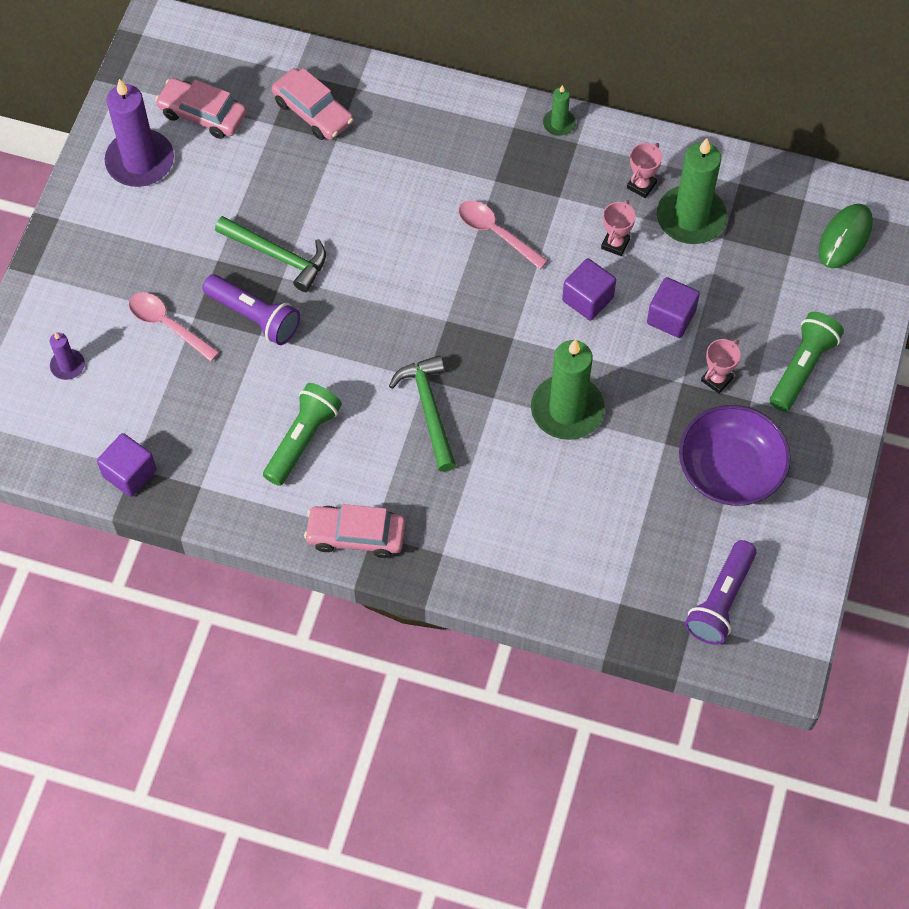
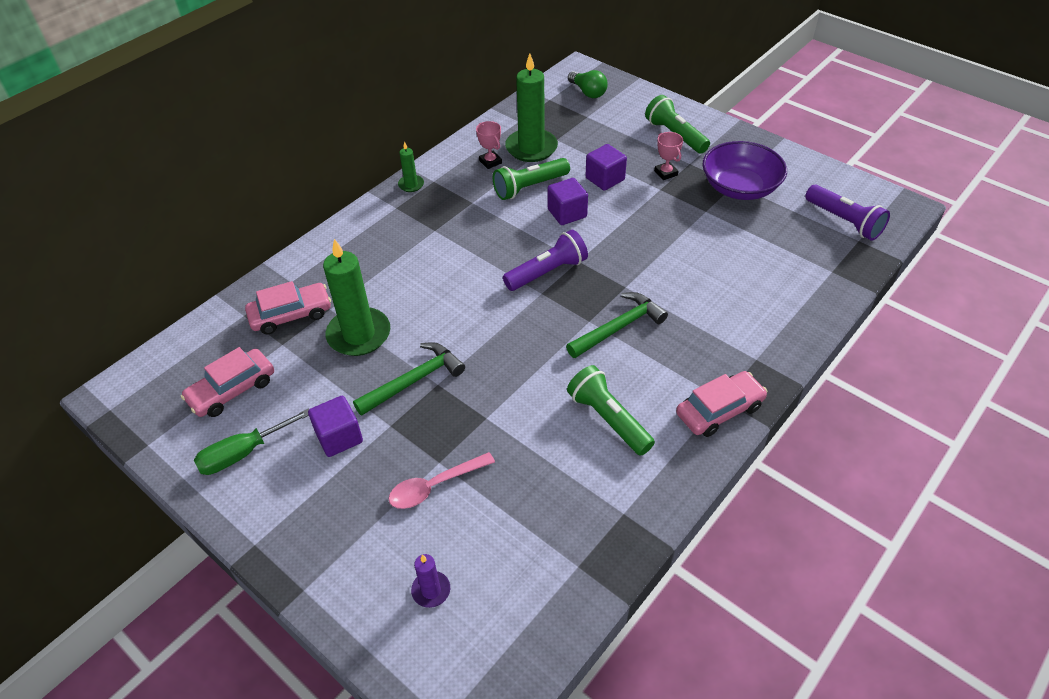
camera: 65 degrees left, 15 degrees down
purple cube [97,433,156,497] -> purple cube moved to [308,396,363,457]
purple candle [105,79,174,187] -> green screwdriver [194,409,309,475]
purple flashlight [202,274,300,345] -> purple flashlight moved to [503,230,588,291]
pink car [304,504,406,558] -> pink car turned 150 degrees counterclockwise [676,371,767,437]
green hammer [389,355,456,472] -> green hammer turned 135 degrees clockwise [566,292,668,358]
pink spoon [459,201,548,269] -> none
green candle [531,339,605,440] -> green candle moved to [323,239,390,356]
pink trophy [601,200,636,256] -> green flashlight [493,158,570,200]
green mouse [819,204,873,268] -> green light bulb [568,70,608,98]

